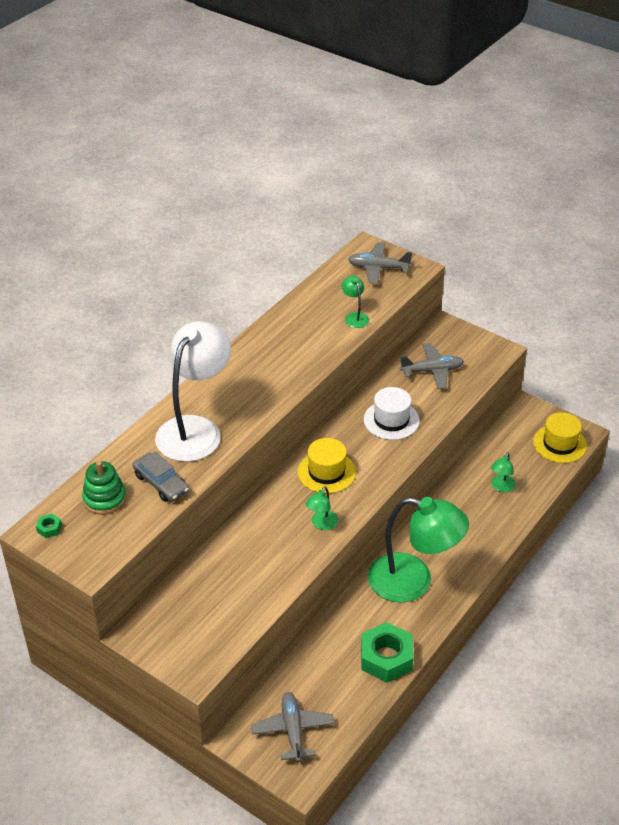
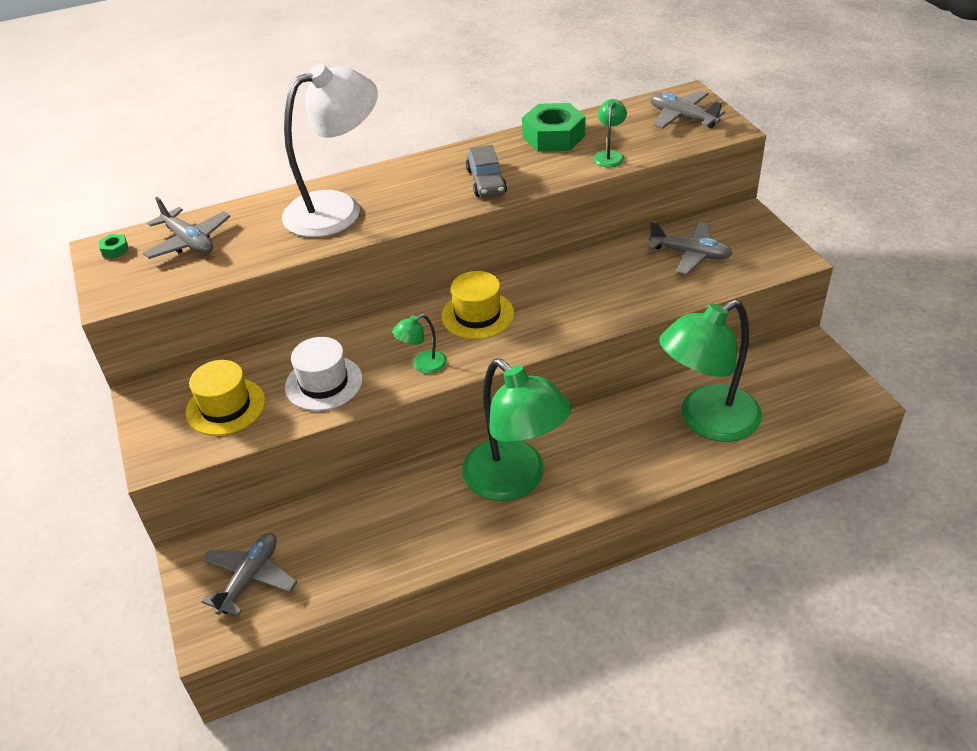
camera: 35 degrees right, 0 degrees up
green stacking toy [82,461,126,515] -> grey plane [143,197,231,259]
grey car [133,451,189,502] -> grey car moved to [466,145,507,197]
green nut [361,622,413,683] -> green nut moved to [522,103,585,152]
white hat [364,387,420,440] -> white hat moved to [285,337,363,411]
green lamp [491,452,516,492] -> green lamp [659,300,762,442], size x2.43
yellow hat [533,412,587,463] -> yellow hat moved to [186,360,265,436]

